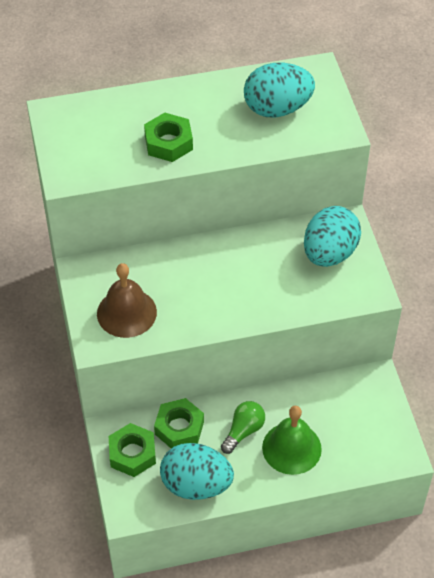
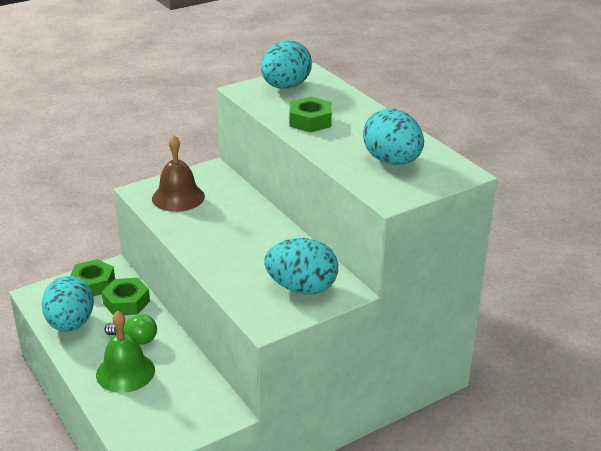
camera: 70 degrees right, 20 degrees down
none -> turquoise egg [261,40,312,89]

